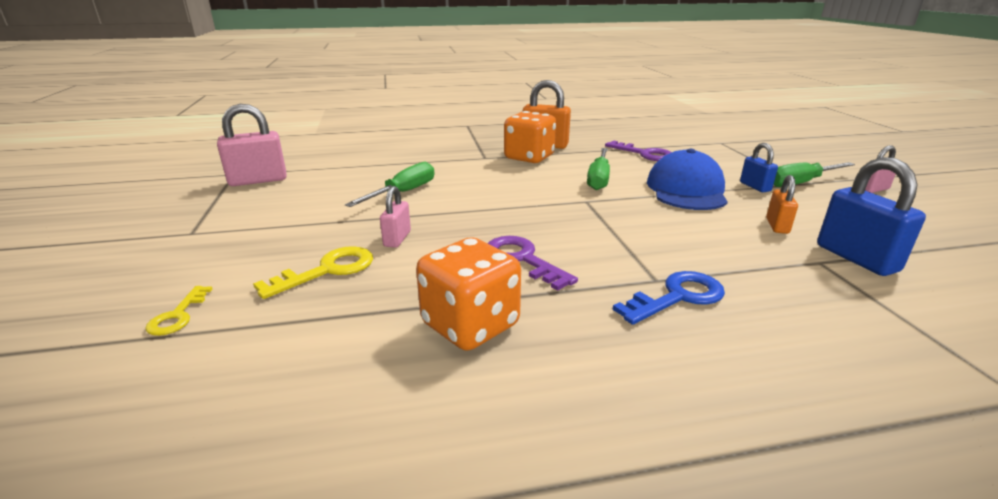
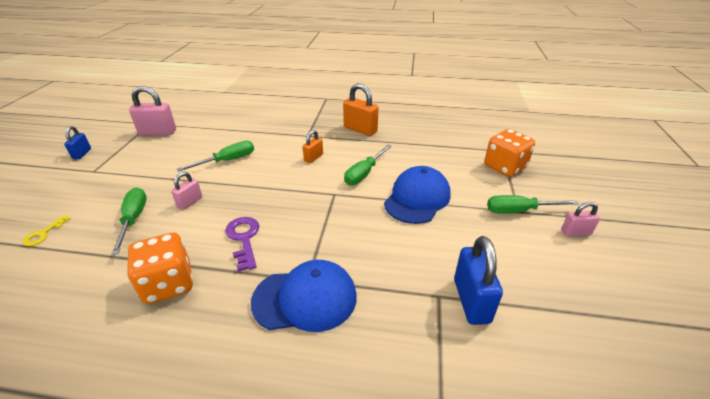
camera: 20 degrees right, 10 degrees up
yellow key [253,246,373,299] -> green screwdriver [111,188,147,255]
orange dice [504,111,556,163] -> orange dice moved to [484,129,535,177]
purple key [605,141,672,161] -> none
blue key [612,271,725,325] -> blue cap [251,260,357,332]
blue padlock [740,143,778,192] -> blue padlock moved to [64,126,91,159]
orange padlock [766,175,798,234] -> orange padlock moved to [303,130,323,163]

